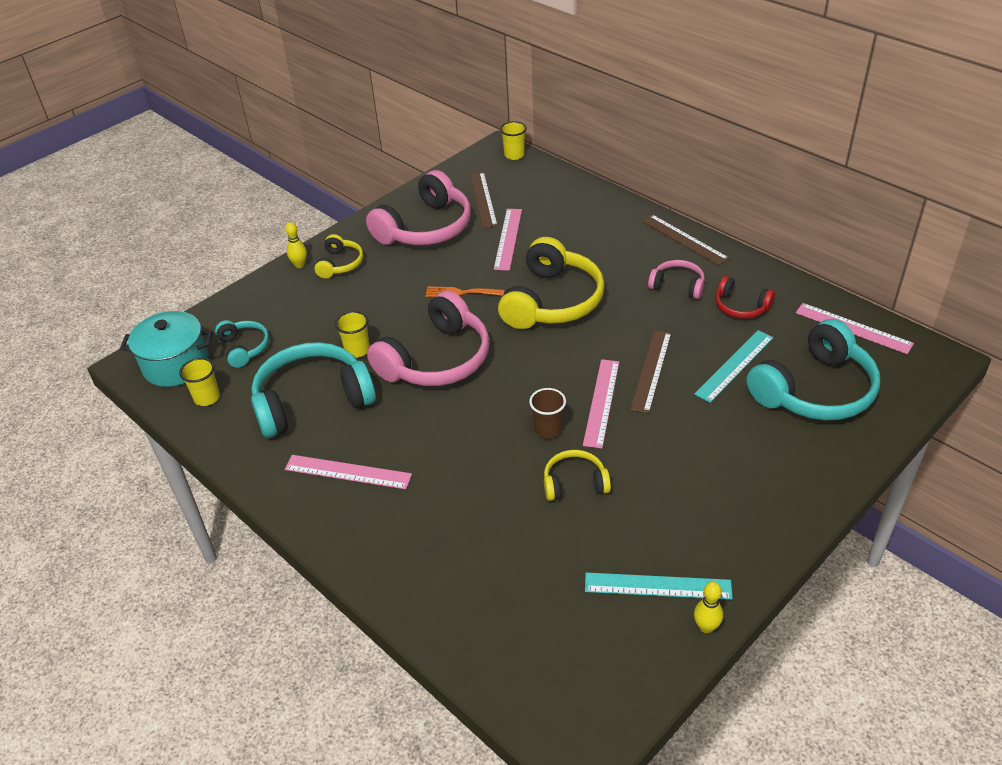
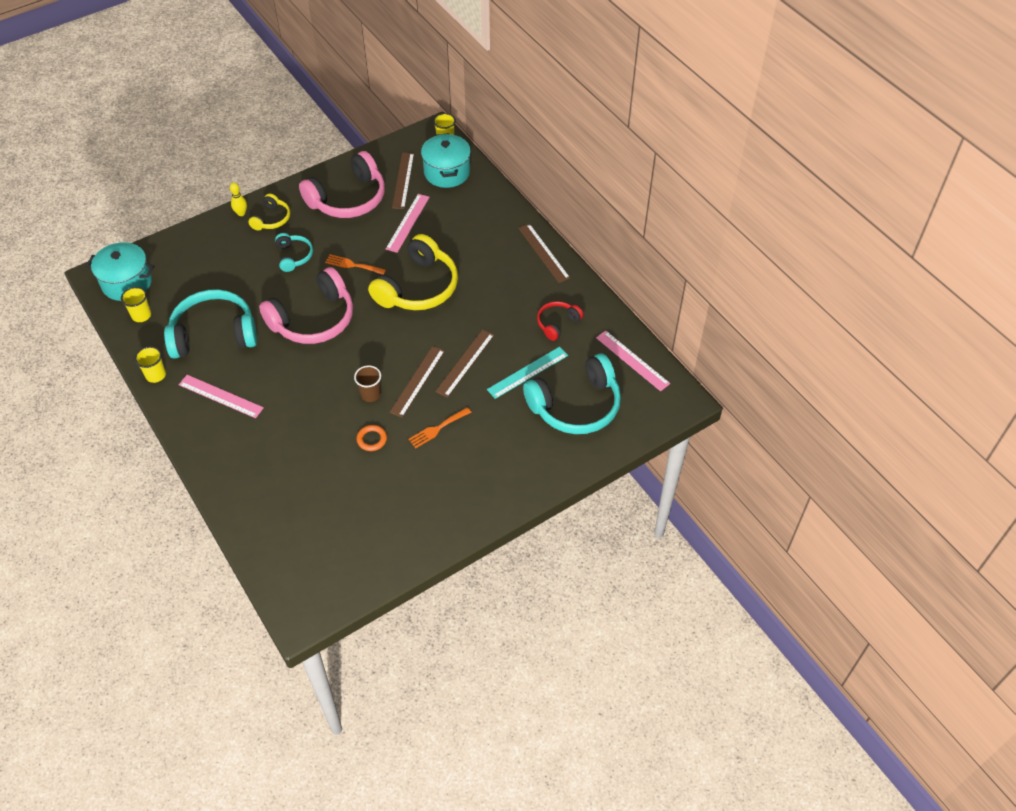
camera: 10 degrees right, 10 degrees up
turquoise headphones [215,320,269,368] -> turquoise headphones moved to [275,233,313,272]
yellow cup [335,311,370,358] -> yellow cup moved to [135,346,166,383]
yellow headphones [544,450,611,501] -> orange ring [357,425,387,451]
pink ruler [583,359,619,449] -> brown ruler [390,346,445,418]
turquoise ruler [585,572,733,600] -> none
pink headphones [648,260,705,299] -> none
yellow bowling pin [694,582,723,633] -> none
red headphones [716,276,775,319] -> red headphones turned 90 degrees clockwise [537,301,584,341]
none -> orange fork [408,407,472,448]
none -> turquoise pot [421,133,471,188]

